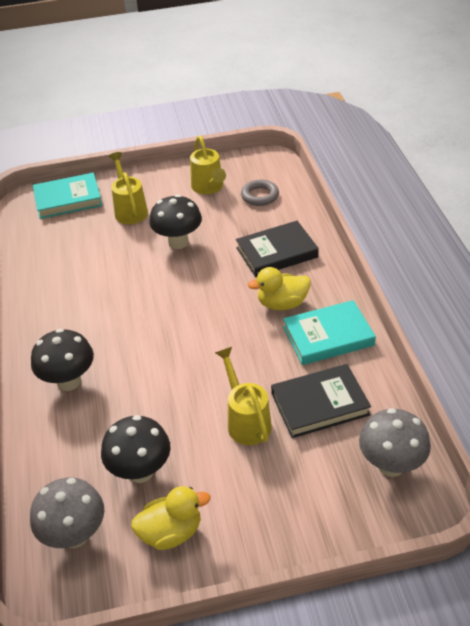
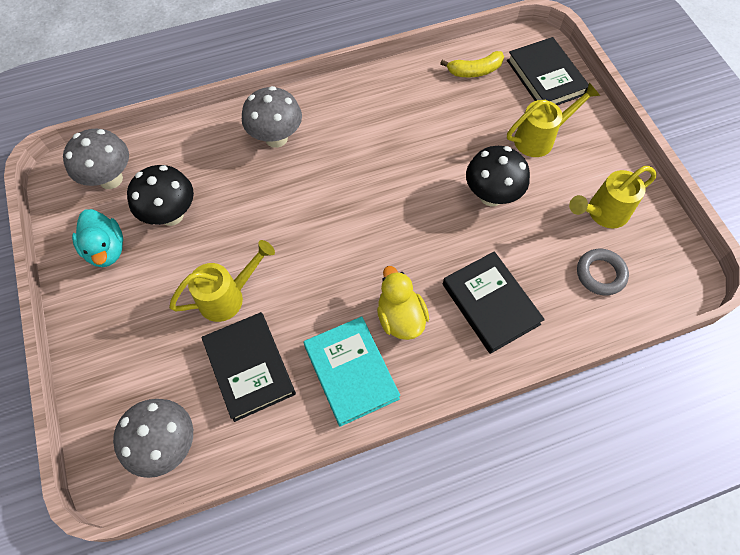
camera: 80 degrees right, 20 degrees up
black mushroom [31,329,94,391] -> grey mushroom [242,86,302,148]
turquoise book [33,173,102,219] -> black book [507,37,589,105]
yellow duck [131,486,210,550] -> turquoise duck [72,209,123,267]
none -> yellow banana [440,51,504,78]

